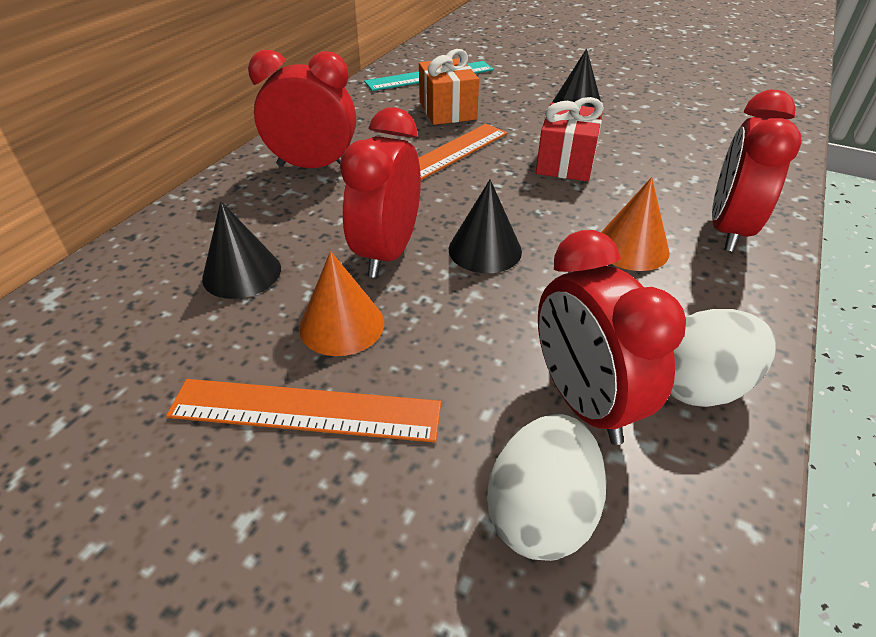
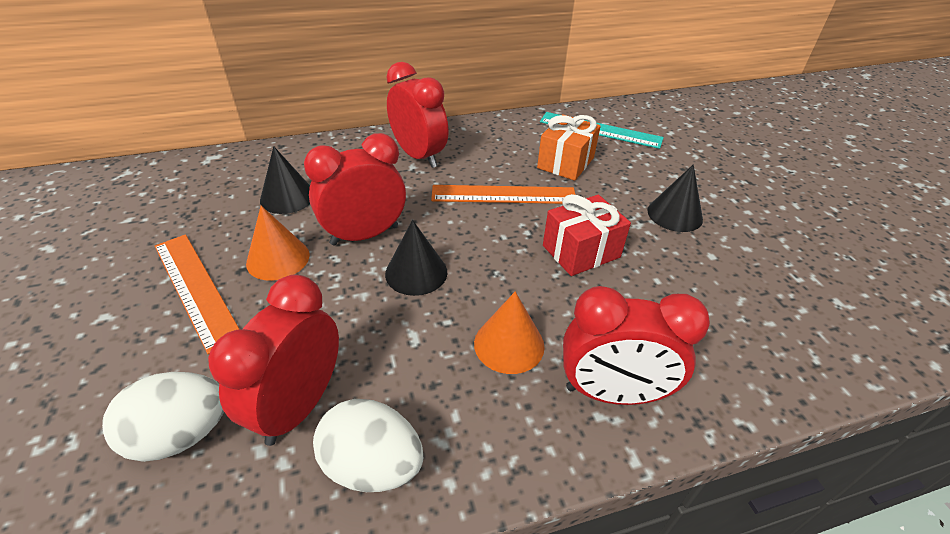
camera: 45 degrees right, 0 degrees up
red clock [712,90,802,252] -> red clock turned 150 degrees counterclockwise [563,286,710,405]

